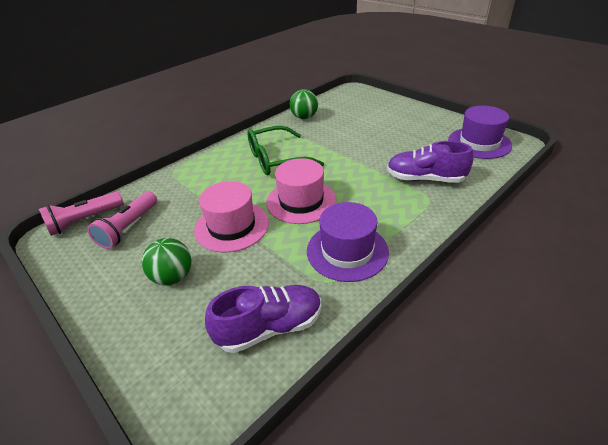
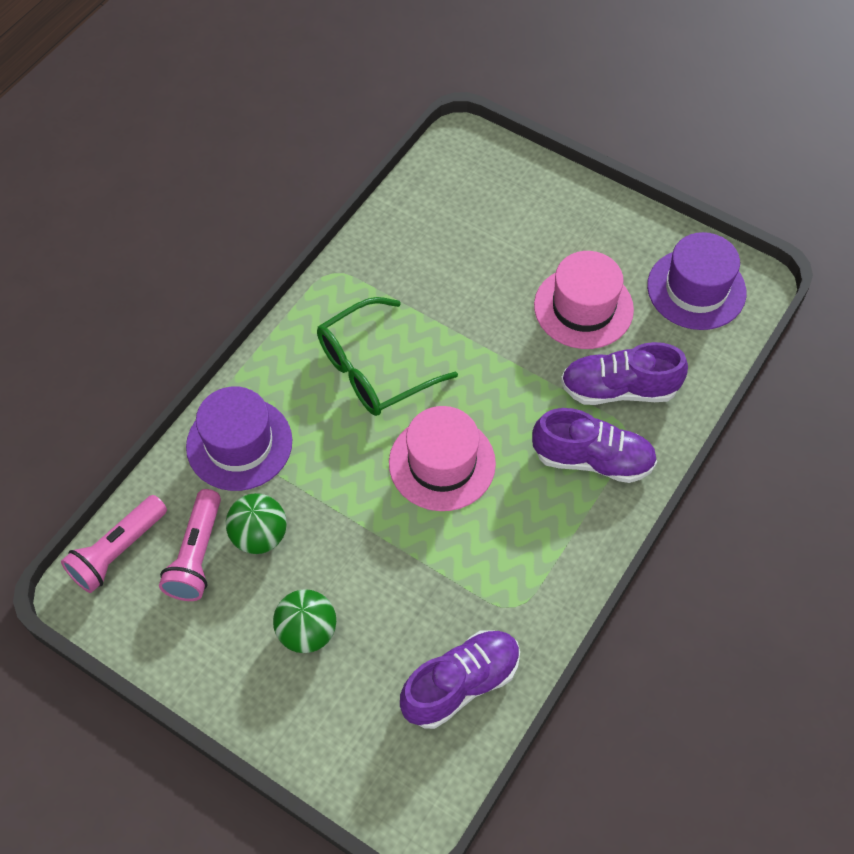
camera: 15 degrees left, 20 degrees up
pink hat [194,181,269,252] -> pink hat moved to [534,251,634,349]
green ball [290,89,318,119] -> green ball moved to [226,493,287,554]
purple hat [307,202,389,282] -> purple hat moved to [186,386,292,491]
none -> purple shoe [532,408,657,483]

